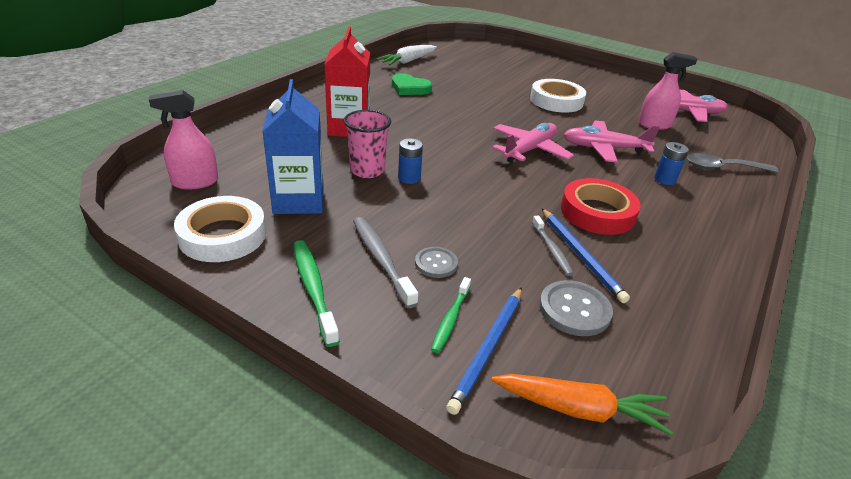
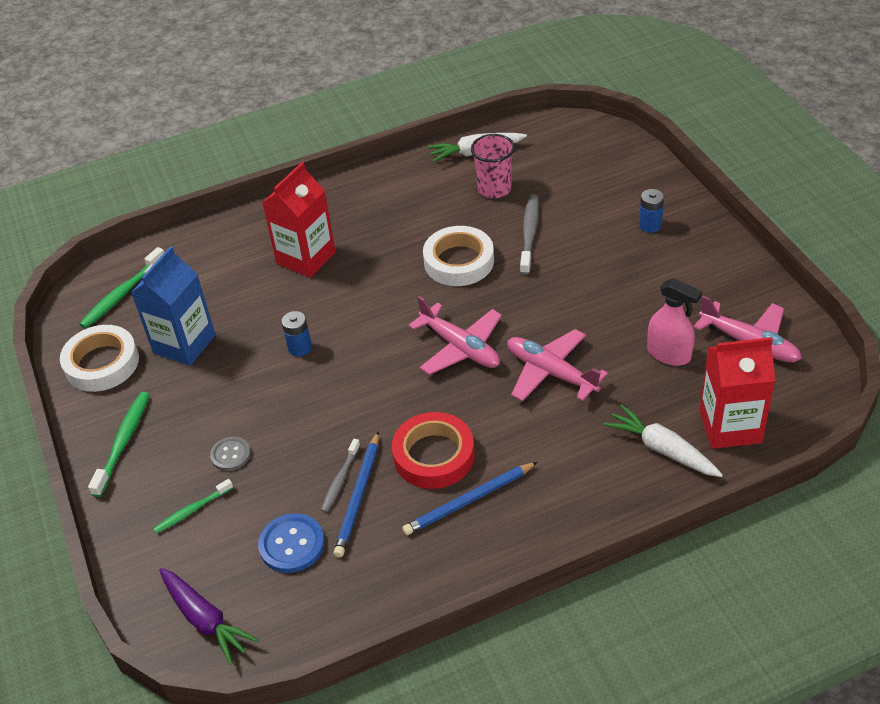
camera: 40 degrees right, 10 degrees up
pink spray bottle [149,90,218,189] -> green toothbrush [79,247,164,328]
pink cup [344,110,391,178] -> pink cup moved to [471,134,515,198]
grey toothbrush [353,217,418,308] -> grey toothbrush moved to [520,195,539,275]
green heart [392,73,432,95] -> none
blue pencil [446,287,522,415] -> blue pencil moved to [402,462,537,535]
orange carrot [491,374,673,435] -> purple carrot [159,568,259,665]
pink plane [492,123,574,163] -> pink plane turned 60 degrees clockwise [408,296,502,375]
white tape [530,79,586,113] -> white tape moved to [423,226,494,286]
grey button [539,280,613,336] -> blue button [258,513,325,573]
blue battery [654,142,689,185] -> blue battery moved to [639,189,664,233]
grey spoon [687,153,779,173] -> white carrot [604,404,723,477]
none -> red carton [700,337,776,449]

